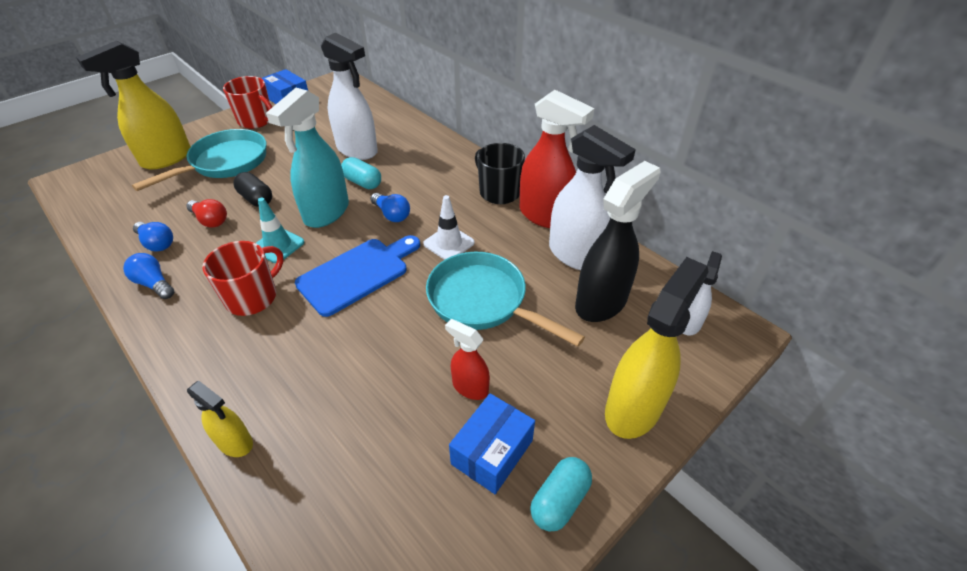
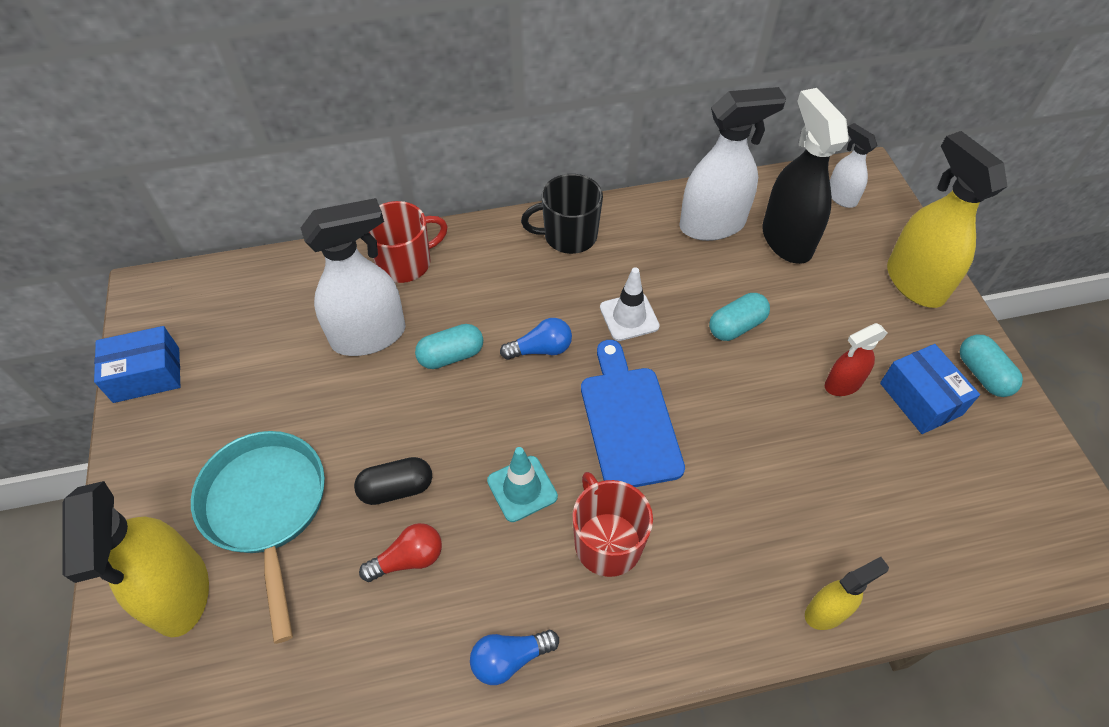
camera: 60 degrees left, 10 degrees up
blue light bulb [133,222,173,252] -> none
red mug [223,76,272,129] -> red mug moved to [369,201,448,283]
turquoise spray bottle [266,88,349,228] -> none
turquoise pan [426,252,585,347] -> turquoise capsule [709,293,770,341]
red spray bottle [520,90,594,228] -> none

